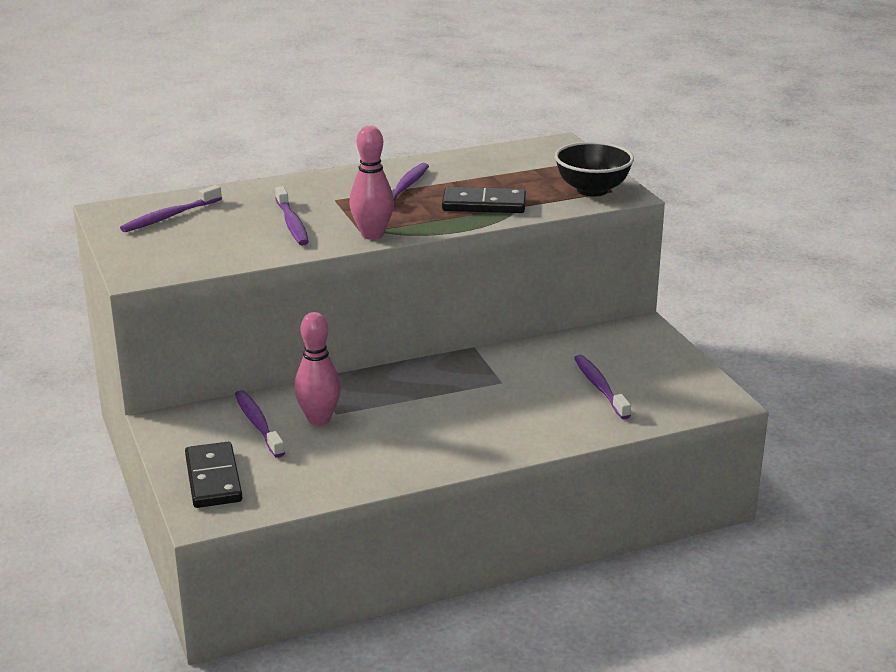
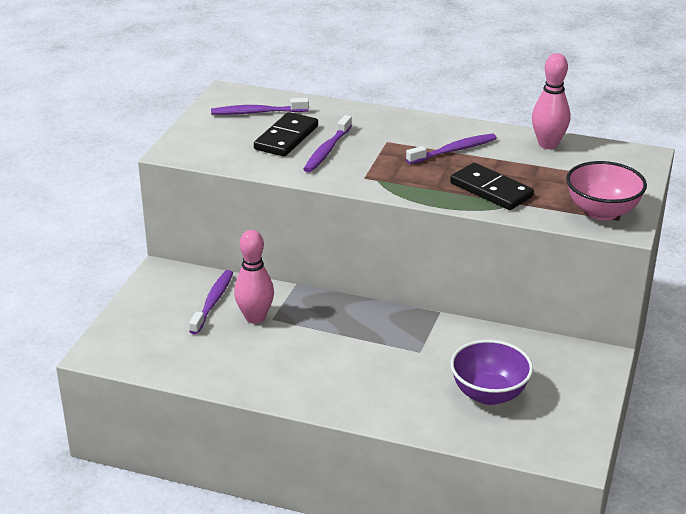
camera: 40 degrees right, 5 degrees up
black domino [185,442,242,508] -> black domino moved to [254,112,318,157]
pink bowling pin [349,126,394,240] -> pink bowling pin moved to [532,53,570,149]
black bowl [555,142,634,197] -> pink bowl [566,161,647,221]
purple toothbrush [574,355,631,419] -> purple bowl [450,340,533,405]

